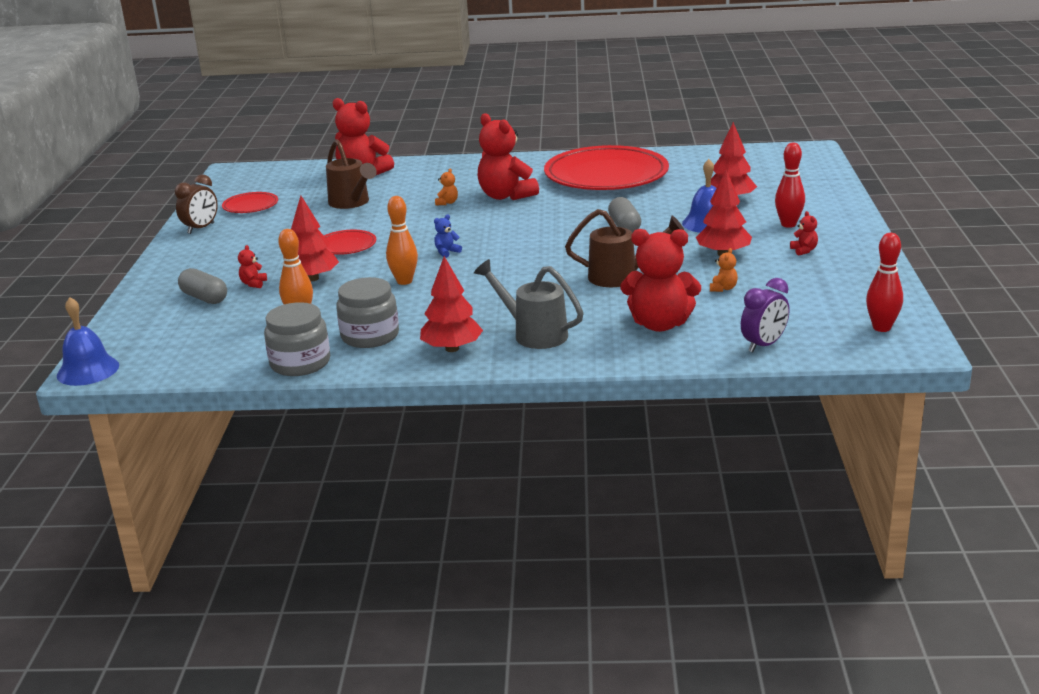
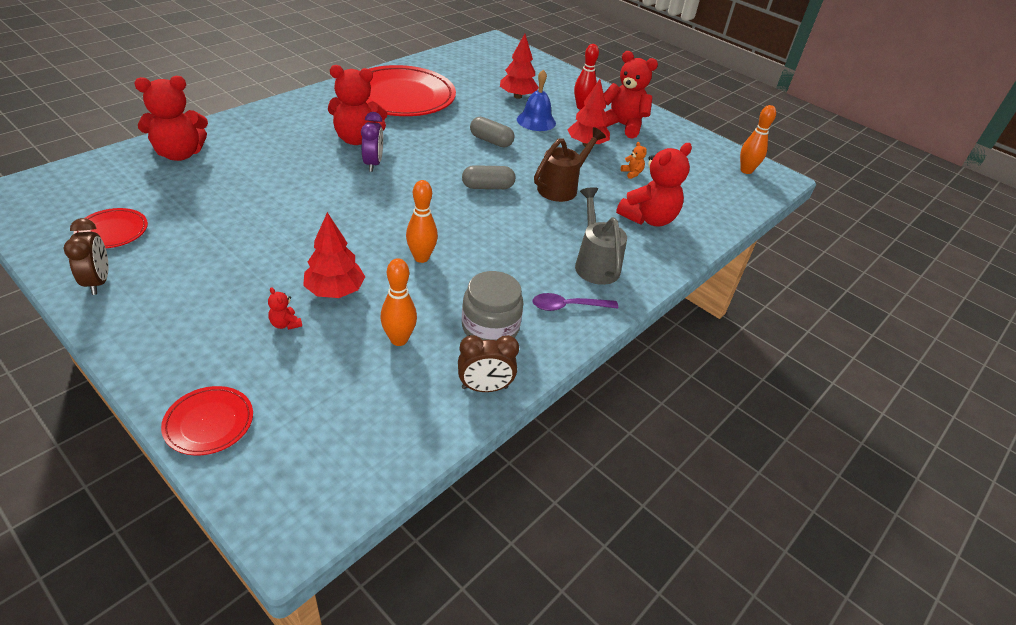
camera: 55 degrees left, 15 degrees up
blue bell [57,297,119,386] -> none
grey capsule [178,268,227,304] -> grey capsule moved to [462,165,515,189]
grey jar [264,302,330,376] -> brown clock [458,335,519,392]
red plate [324,230,376,255] -> red plate moved to [161,386,253,455]
brown watering can [326,139,377,209] -> none
red tree [420,256,483,352] -> purple spoon [532,293,618,311]
blue teddy bear [434,214,462,258] -> none
orange teddy bear [435,168,458,205] -> none
grey watering can [474,259,584,349] -> grey watering can turned 90 degrees clockwise [575,187,627,285]
purple clock [741,278,790,352] -> purple clock moved to [361,112,383,172]
red teddy bear [790,211,818,256] -> red teddy bear [604,51,658,139], size x2.46
red bowling pin [866,233,903,332] -> orange bowling pin [740,105,776,174]

